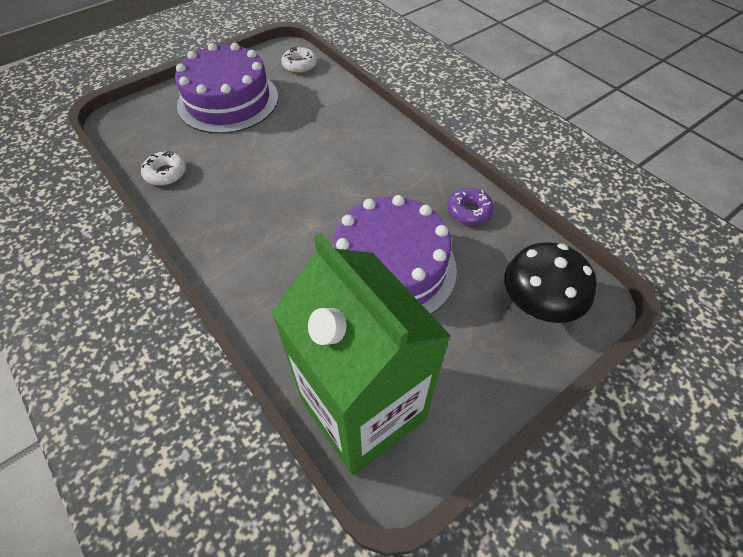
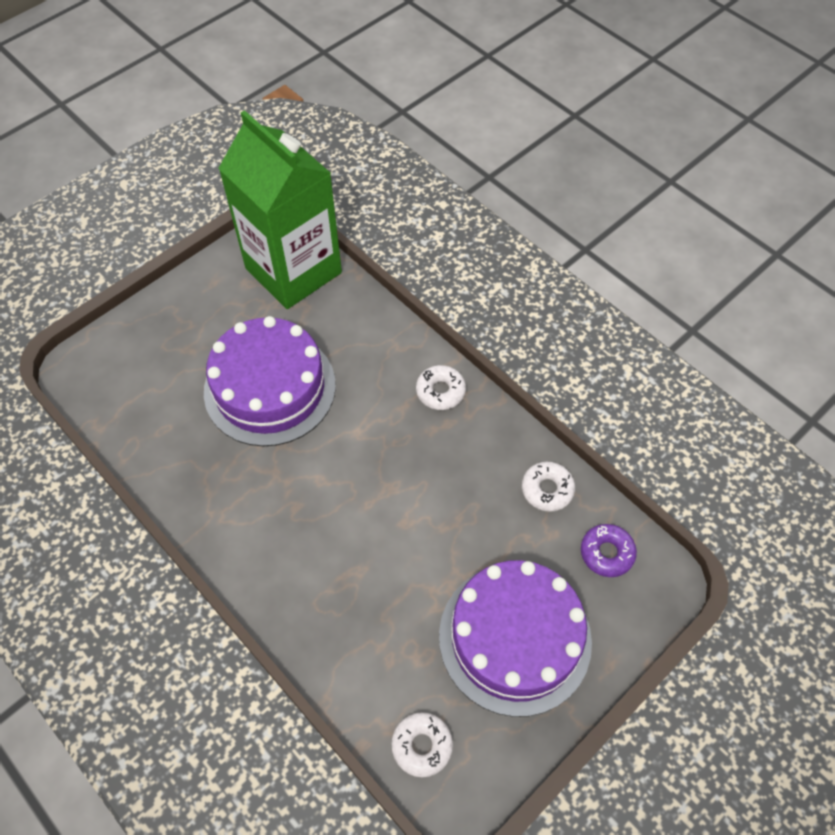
camera: 175 degrees right, 5 degrees up
purple donut [448,188,494,225] -> purple donut moved to [581,524,637,577]
black mushroom [504,242,597,323] -> none
none -> white donut [416,365,466,410]

